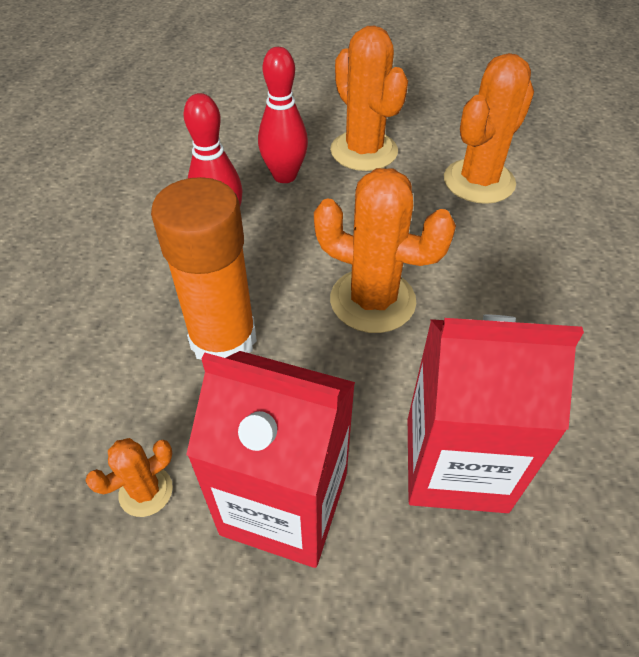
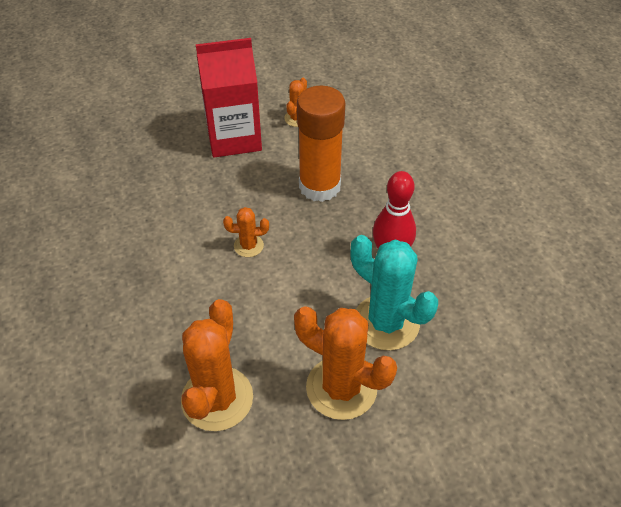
camera: 150 degrees right, 0 degrees up
red bowling pin [258,47,308,183] -> turquoise cactus [350,235,438,350]
orange cactus [314,168,456,333] -> orange cactus [223,207,269,257], size x0.49
red carton [408,315,584,513] -> none

